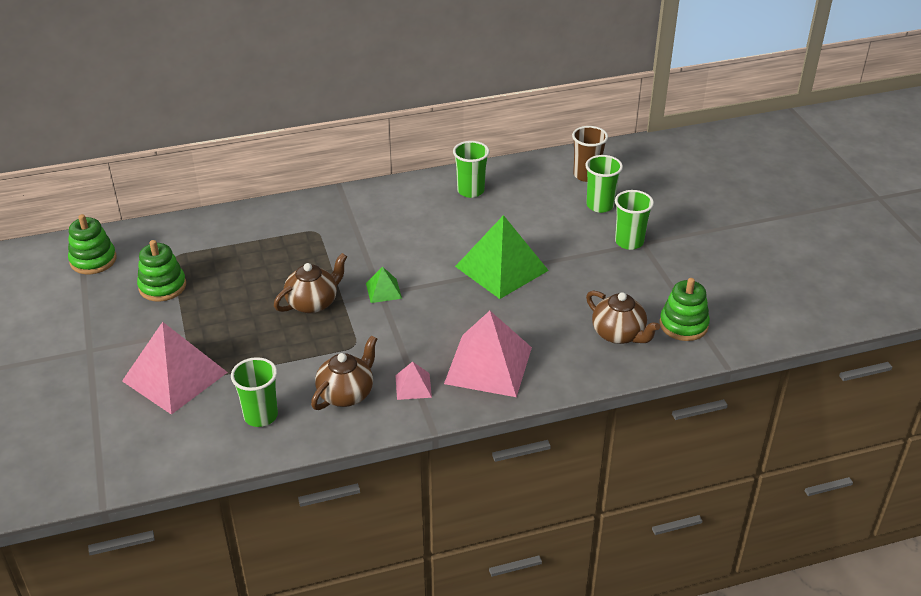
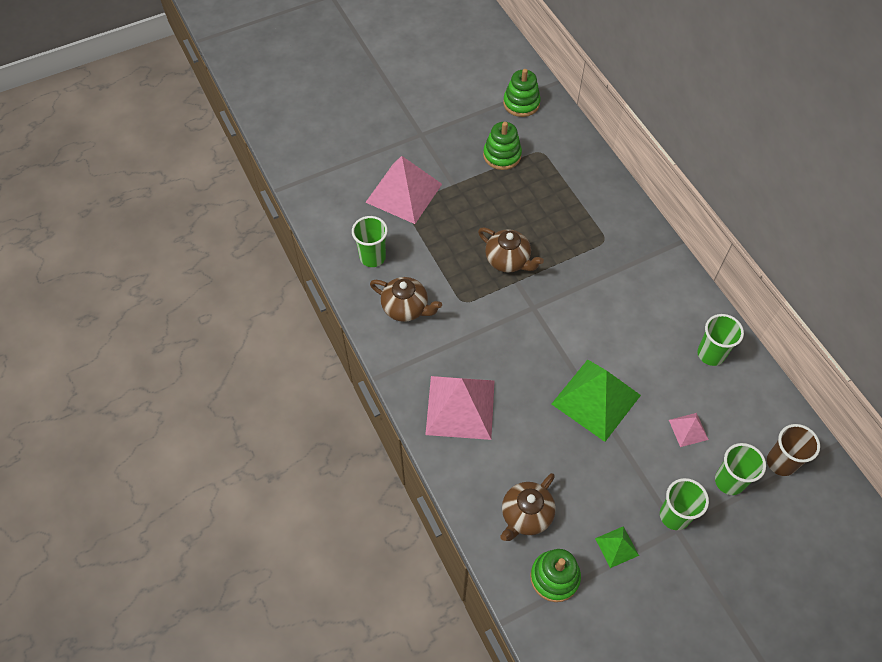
camera: 80 degrees right, 20 degrees up
green pyramid [366,267,402,303] -> green pyramid moved to [595,526,639,568]
pink pyramid [395,361,432,400] -> pink pyramid moved to [669,413,709,447]

